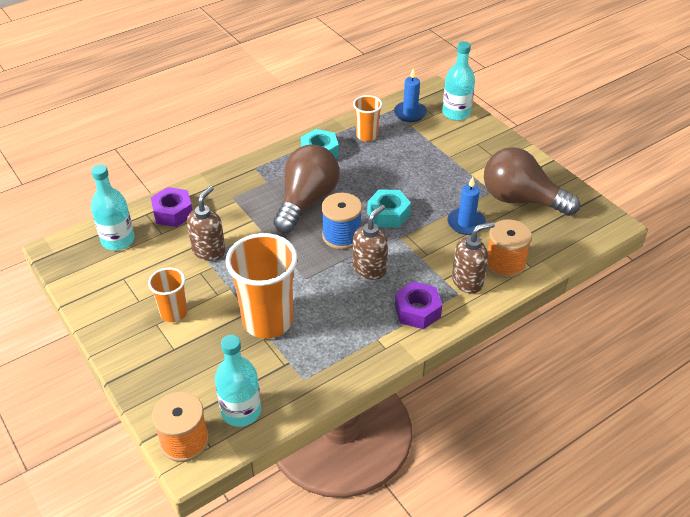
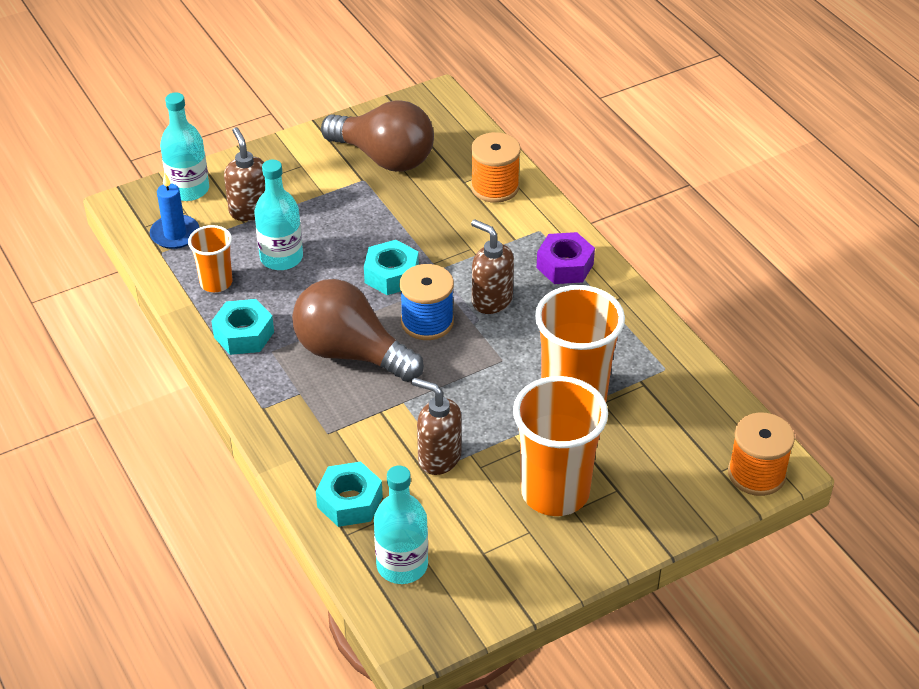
camera: 85 degrees left, 0 degrees up
orange cup [148,268,187,322] -> orange cup [513,376,608,516], size x1.86
purple nut [151,187,192,227] -> turquoise nut [316,462,383,527]
turquoise bottle [215,335,261,427] -> turquoise bottle moved to [254,160,303,270]
blue candle [447,177,486,235] -> none
brown soap dispenser [452,222,495,294] -> brown soap dispenser moved to [224,127,265,221]
brown light bulb [484,147,580,216] -> brown light bulb turned 90 degrees counterclockwise [321,100,434,172]

